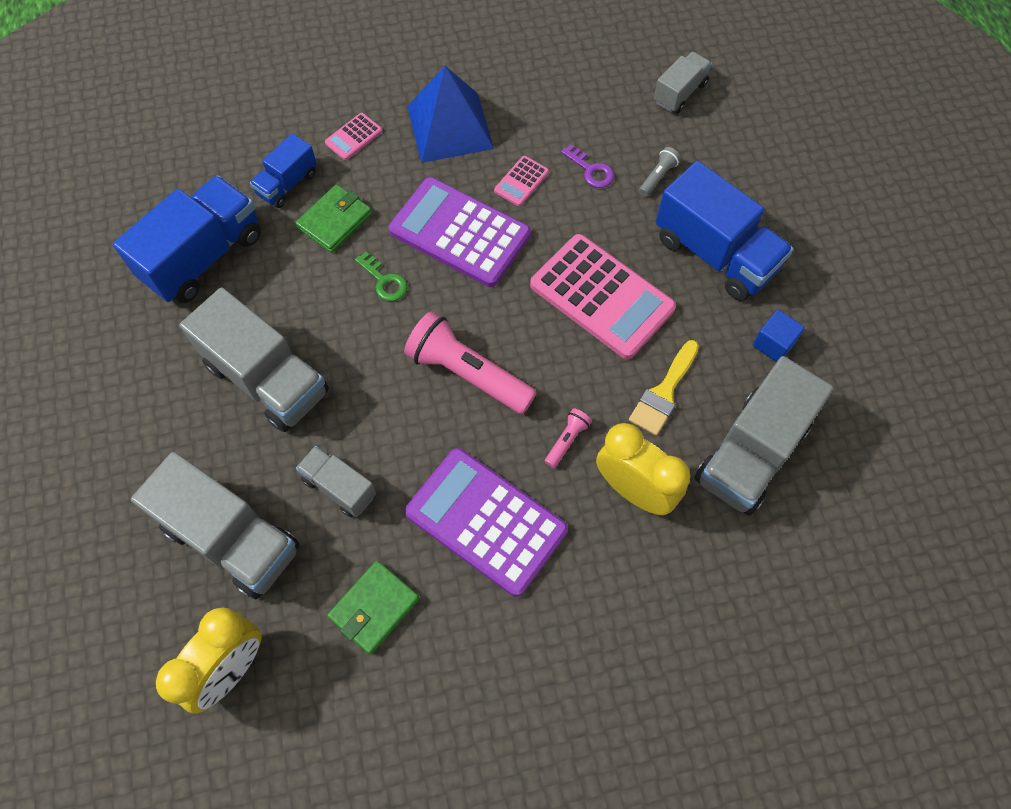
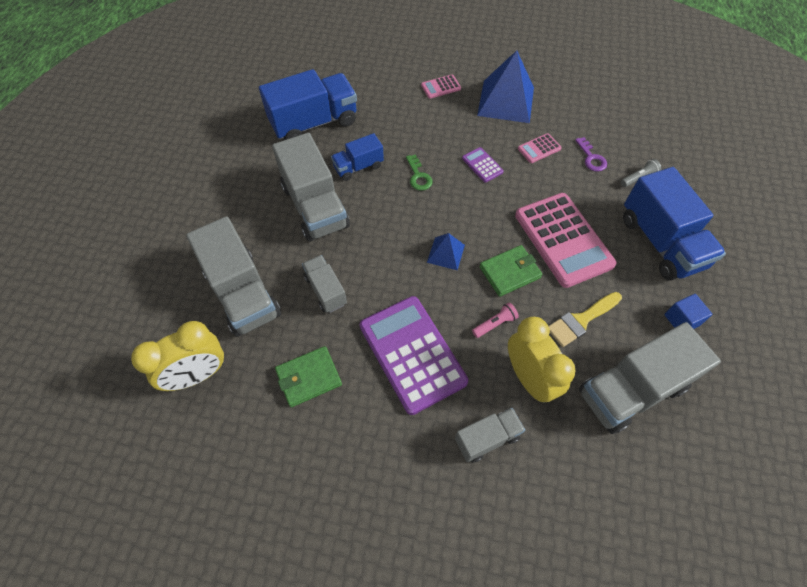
camera: 25 degrees right, 5 degrees down
blue truck [250,134,317,208] -> blue truck moved to [331,133,384,181]
green wallet [295,184,372,253] -> green wallet moved to [479,245,542,297]
purple calculator [389,177,531,287] -> purple calculator [462,147,504,183], size x0.43
pink flashlight [404,312,537,414] -> blue pyramid [427,233,465,270]
grey truck [654,52,712,113] -> grey truck moved to [455,408,525,463]

